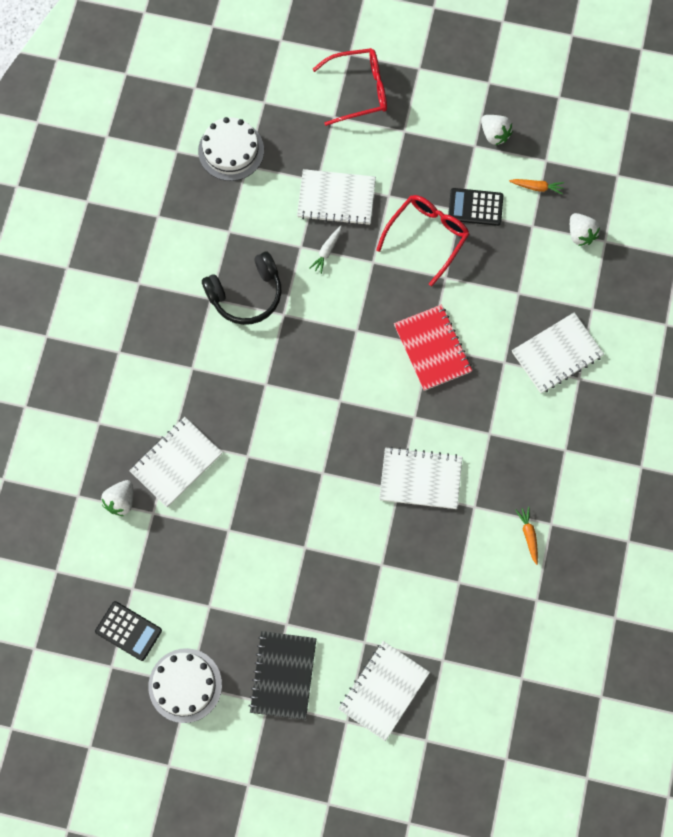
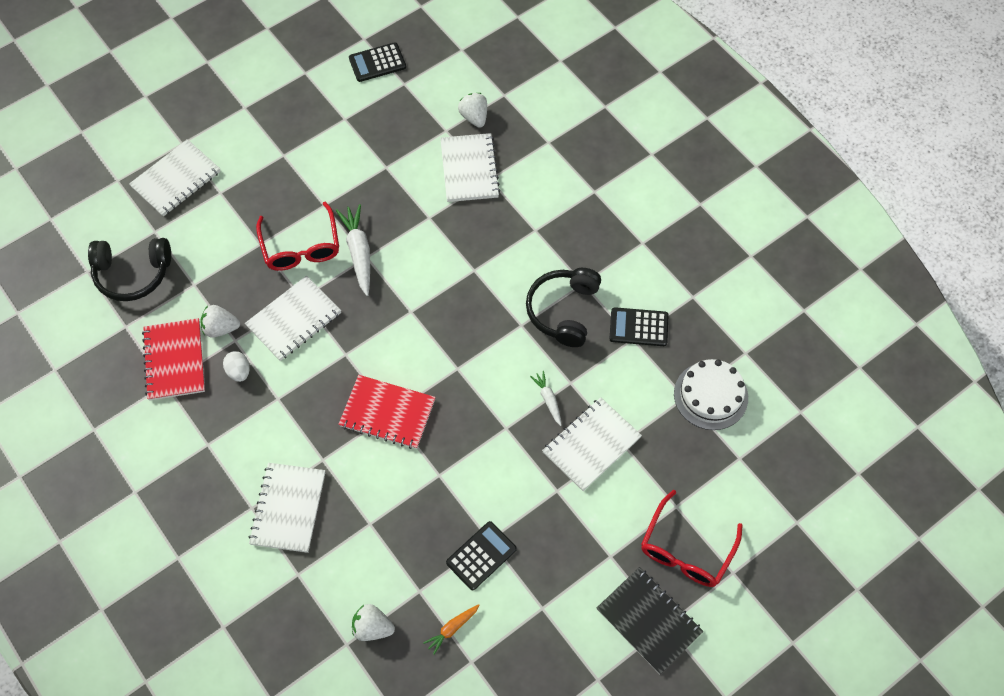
camera: 130 degrees right, 10 degrees down
white cake [148,648,222,723] -> none
black notebook [249,631,317,720] -> black notebook moved to [597,567,704,674]
white notebook [338,641,430,741] -> white notebook turned 60 degrees clockwise [129,139,221,217]
red glasses [376,195,470,286] -> red glasses moved to [256,202,339,271]
white strawberry [481,115,513,145] -> white strawberry moved to [200,305,240,338]
orange carrot [515,506,538,565] -> red notebook [142,318,205,401]
none -> black headphones [88,238,171,301]
none -> white egg [223,351,250,382]
none -> white carrot [336,204,370,296]
none -> black calculator [610,307,668,346]

